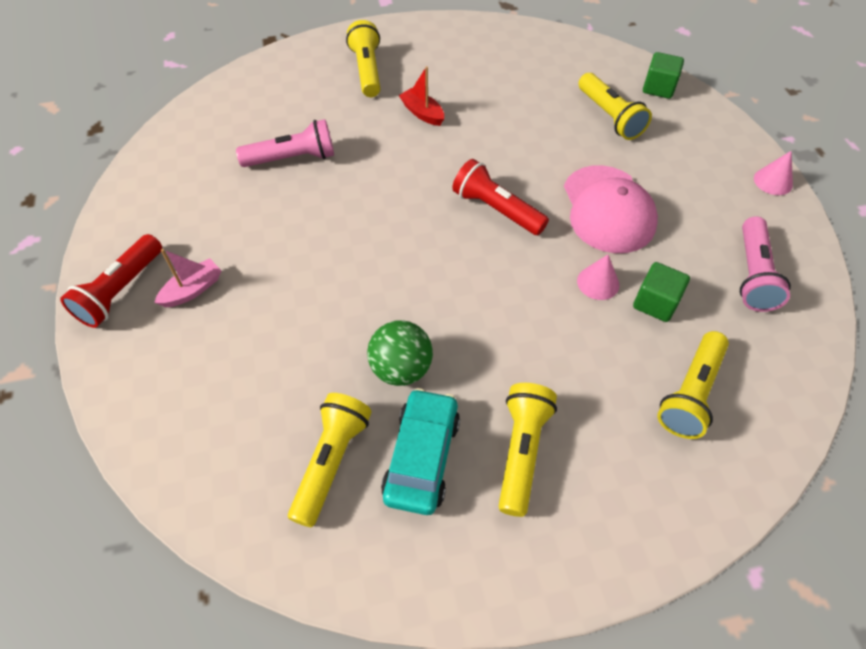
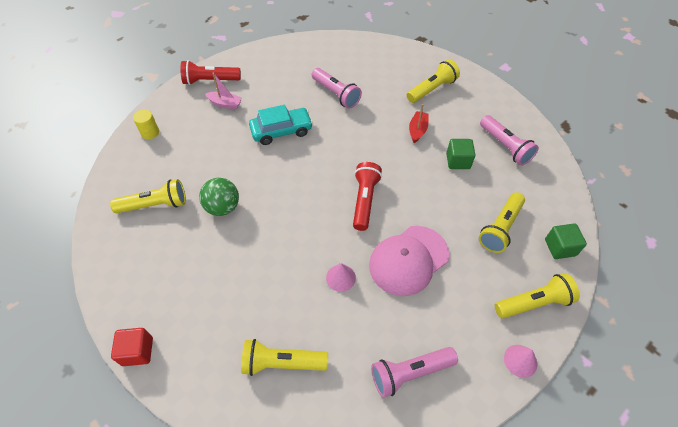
camera: 60 degrees right, 0 degrees up
turquoise car [381,388,460,515] -> turquoise car moved to [249,105,313,145]
yellow flashlight [499,383,557,517] -> yellow flashlight moved to [495,273,580,319]
green cube [633,262,690,322] -> green cube moved to [446,139,475,169]
none -> red cube [111,328,153,366]
none -> yellow cylinder [133,110,159,139]
none -> pink flashlight [480,115,539,166]

